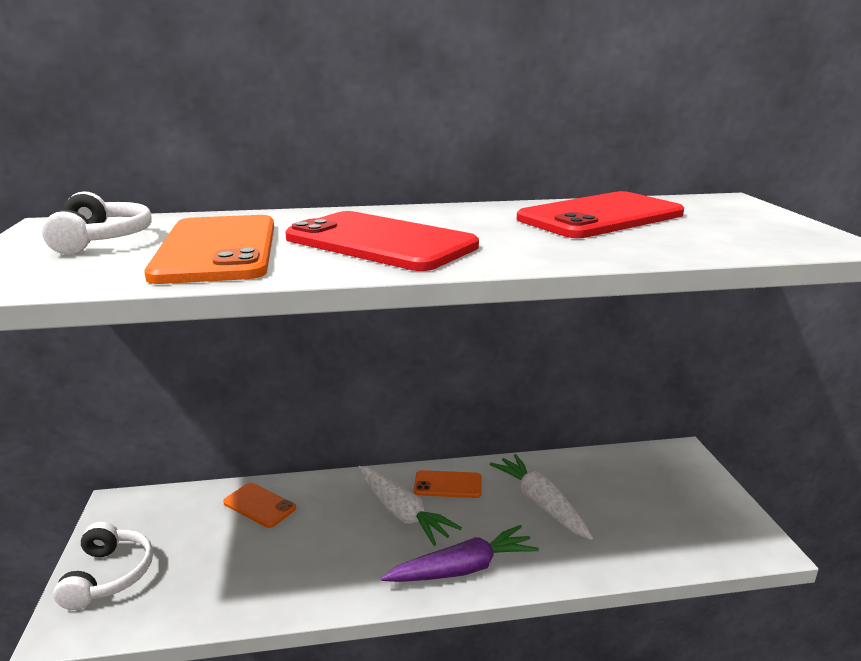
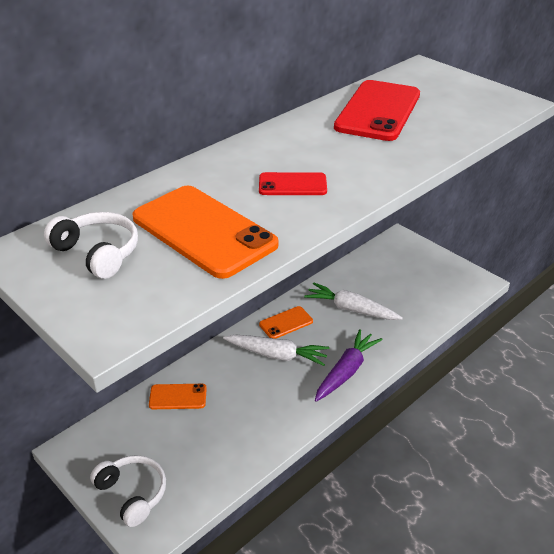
camera: 35 degrees left, 15 degrees up
red phone [285,211,479,271] -> red phone [259,172,327,195], size x0.51

